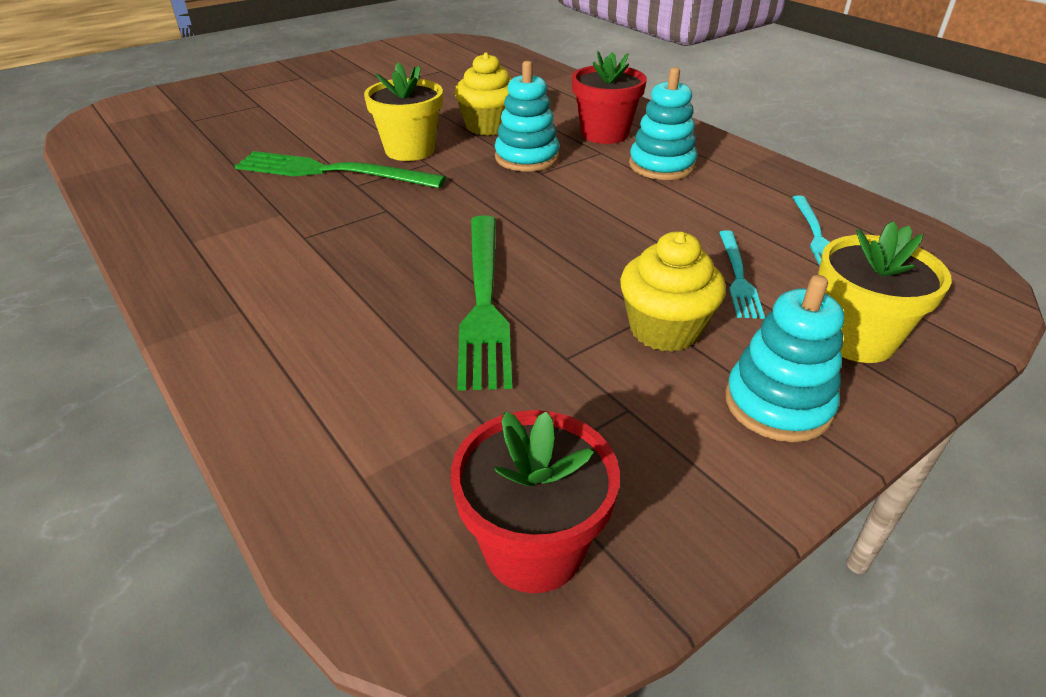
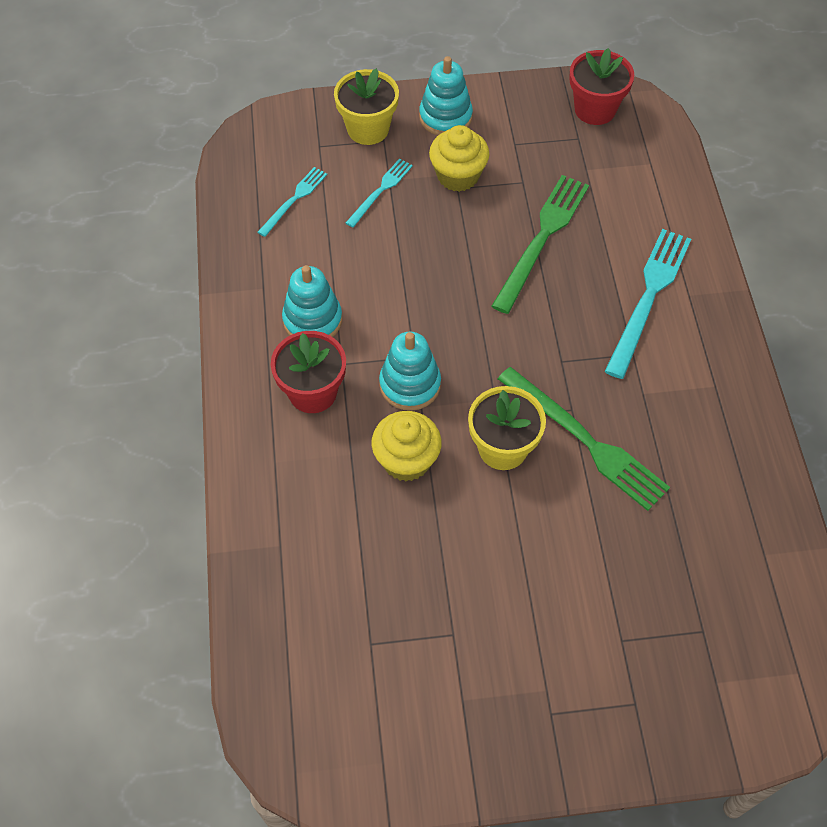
camera: 150 degrees left, 20 degrees up
none -> turquoise fork [605,229,691,379]

